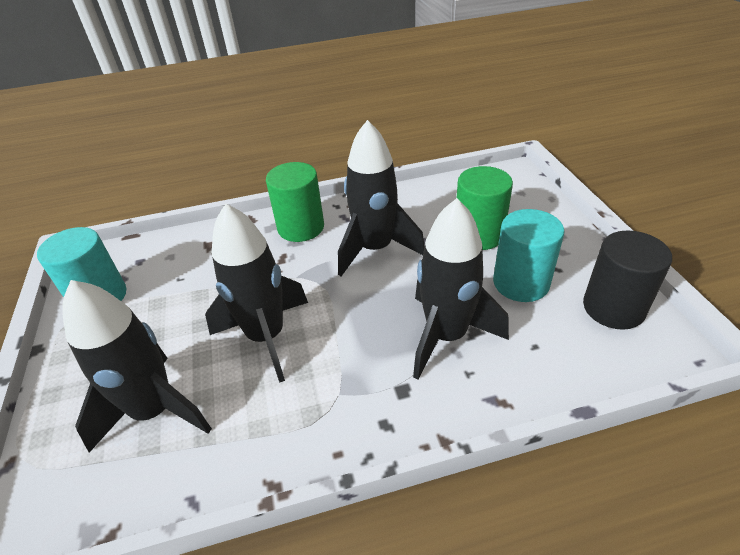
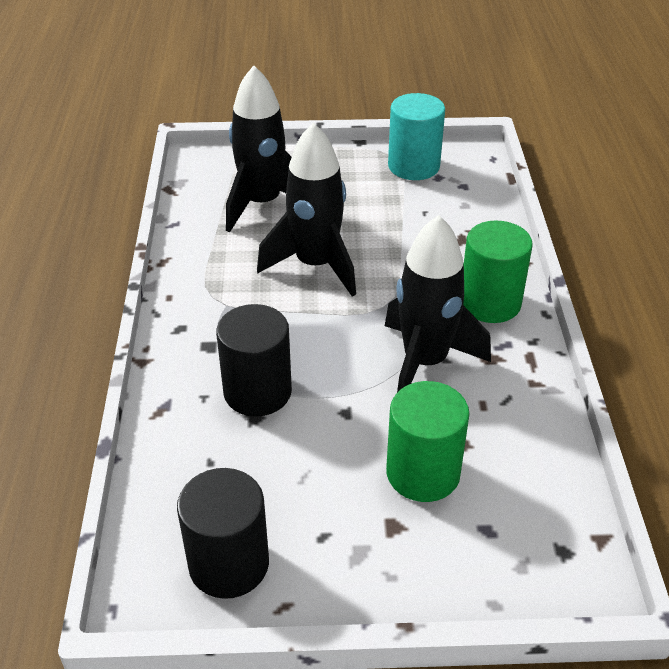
camera: 100 degrees right, 0 degrees up
black rocket [413,198,509,380] -> black cylinder [216,304,292,417]
turquoise cylinder [493,209,565,302] -> none

